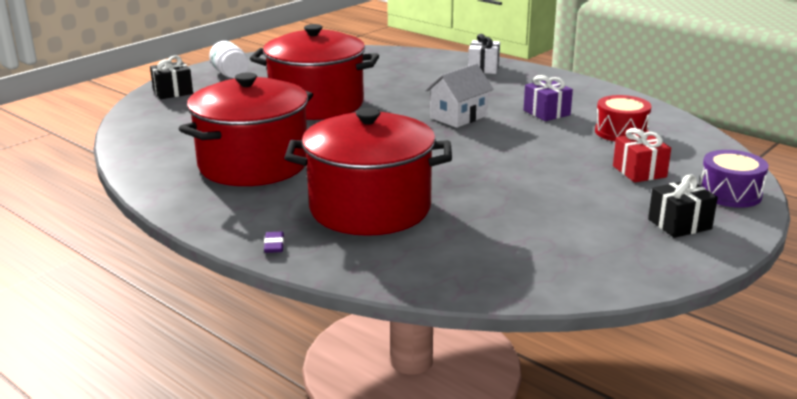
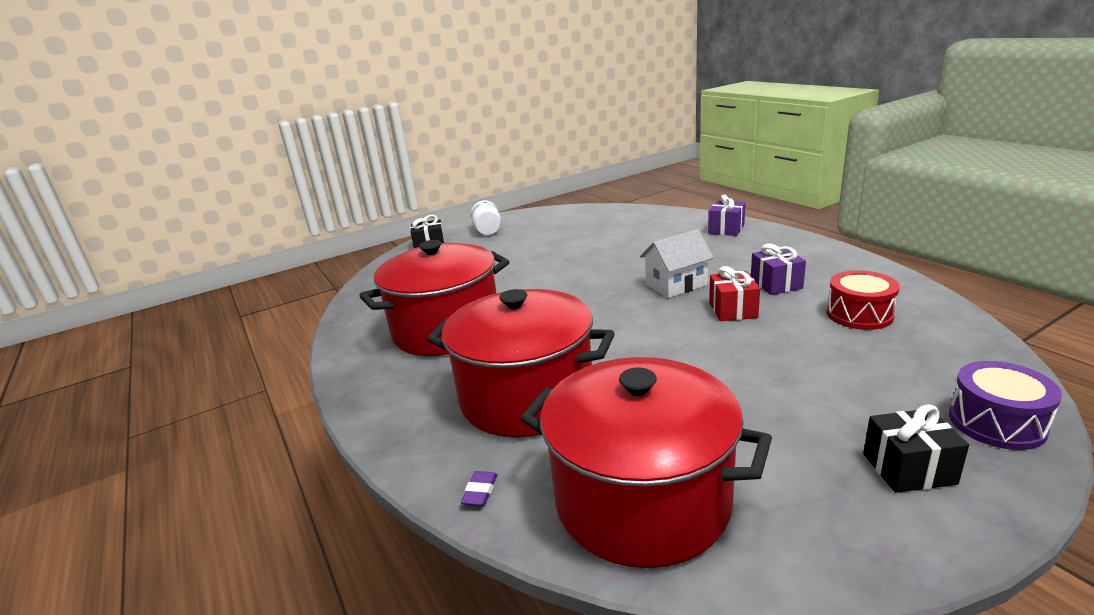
camera: 20 degrees right, 0 degrees up
red pot [250,24,379,120] -> red pot moved to [520,357,772,568]
purple eraser [264,231,284,253] -> purple eraser moved to [461,471,497,506]
white gift [468,34,500,74] -> purple gift [708,195,745,236]
red gift [613,128,671,182] -> red gift moved to [709,266,760,321]

